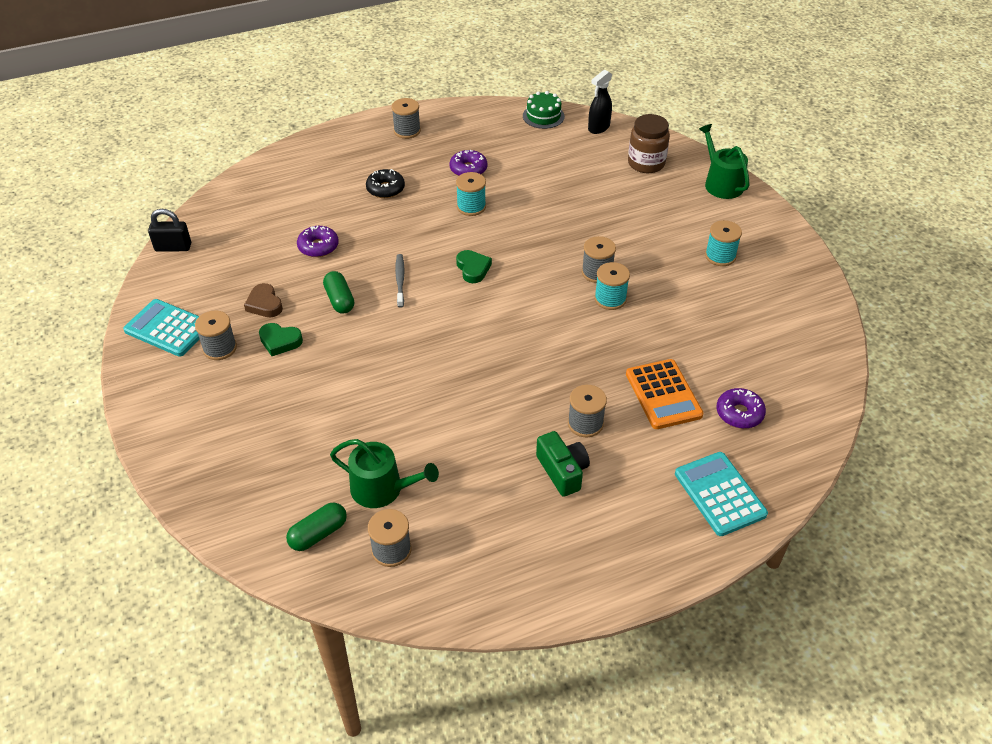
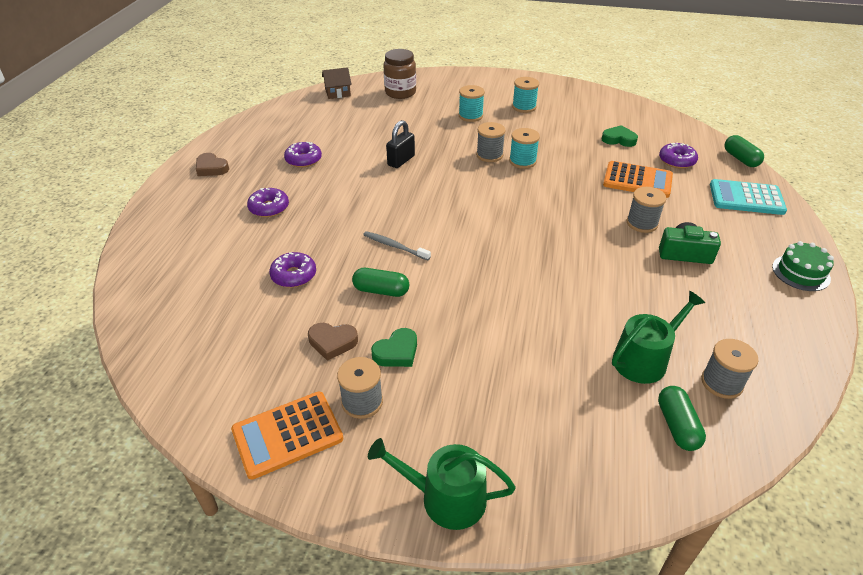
camera: 55 degrees left, 5 degrees down
turquoise calculator [123,299,200,357] -> orange calculator [231,392,343,480]
black padlock [148,209,191,252] -> black padlock moved to [386,120,415,168]
black donut [366,169,405,198] -> purple donut [247,188,289,217]
grey spool [392,98,421,139] -> brown heart [196,153,229,176]
turquoise spool [456,172,486,216] -> turquoise spool moved to [458,85,485,122]
green heart [456,250,492,283] -> green heart moved to [602,125,638,147]
green cake [523,91,565,129] -> green cake moved to [772,241,834,291]
black spray bottle [588,70,612,134] -> brown house [322,67,352,99]
green watering can [699,124,750,199] -> green watering can moved to [368,438,516,530]
none -> green capsule [724,135,764,167]

